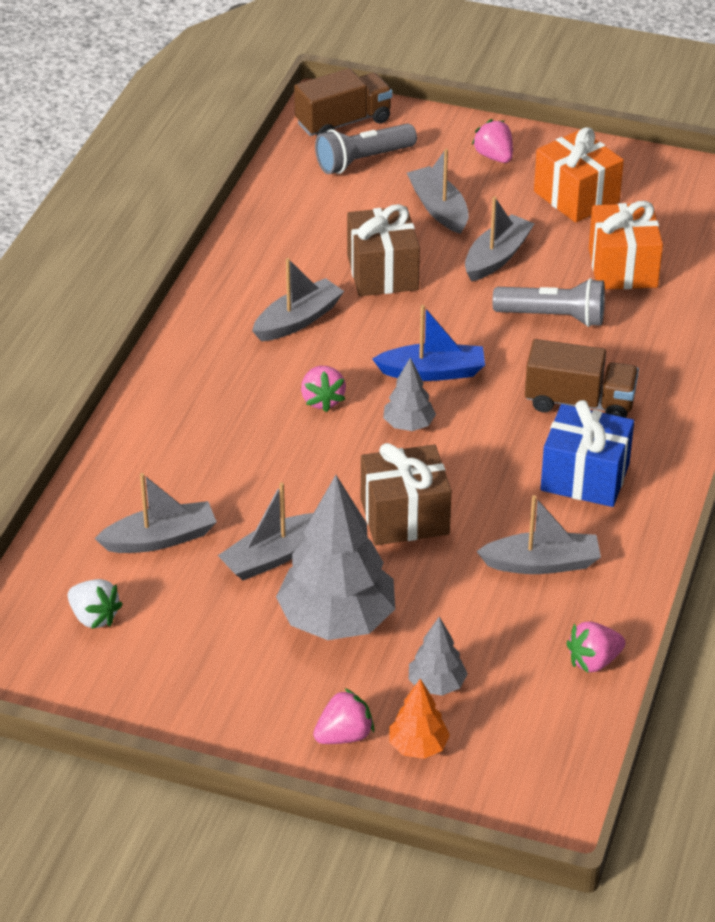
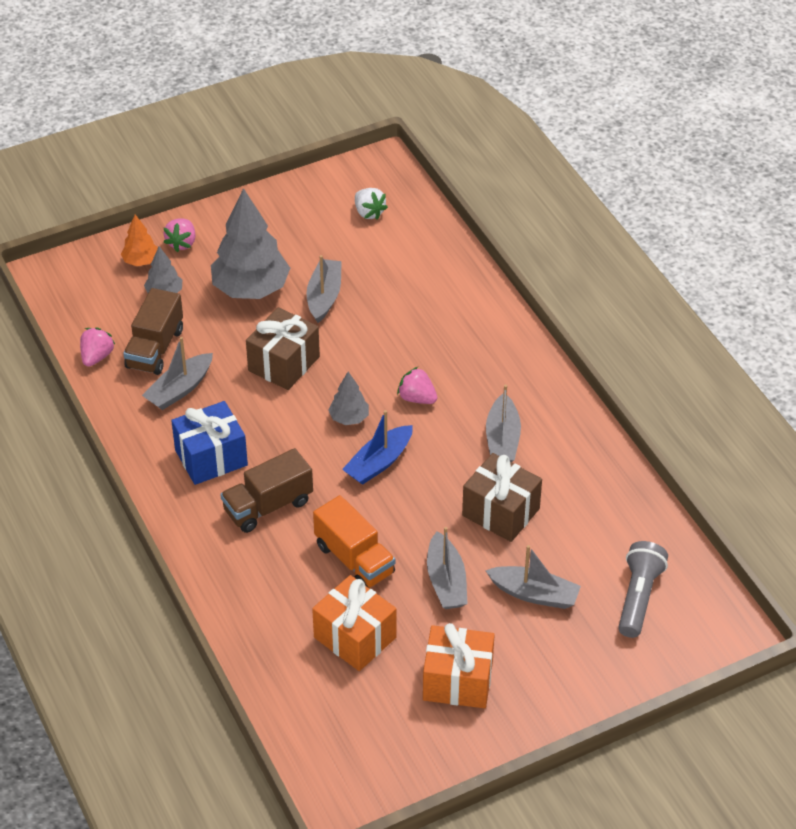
camera: 135 degrees right, 5 degrees up
white strawberry [67,579,123,629] -> white strawberry turned 120 degrees counterclockwise [355,188,388,220]
grey boat [94,473,216,553] -> none
brown truck [294,68,393,136] -> brown truck moved to [123,288,183,375]
pink strawberry [472,119,513,163] -> none
grey flashlight [492,278,605,327] -> orange truck [313,495,395,588]

